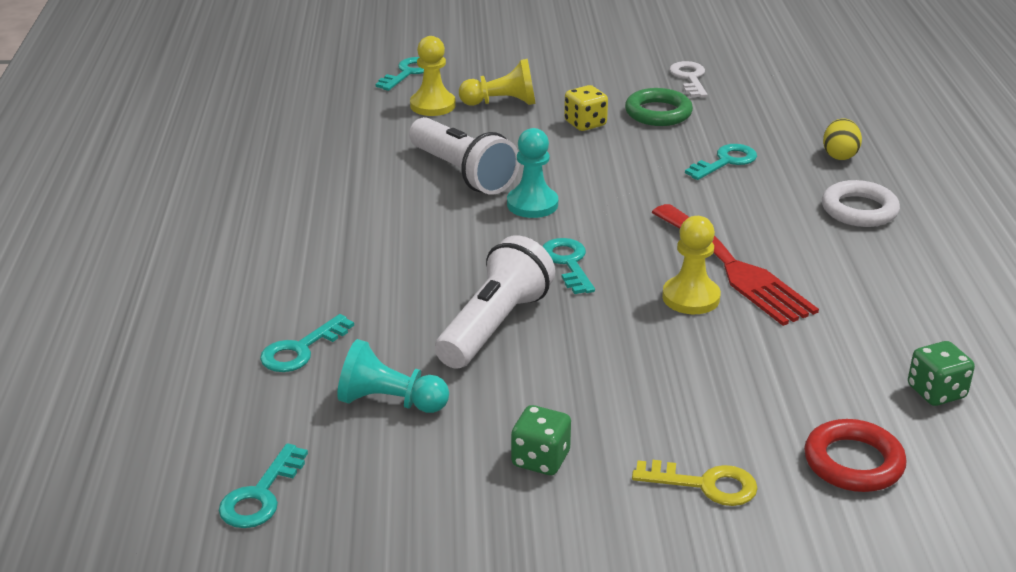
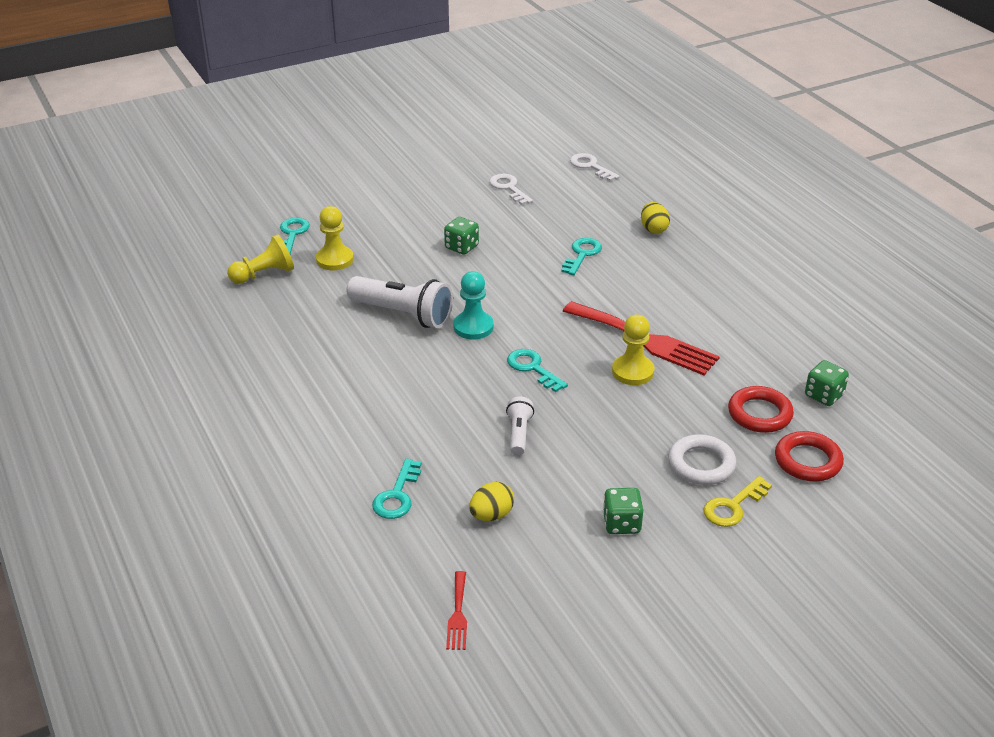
camera: 25 degrees left, 5 degrees up
turquoise key [219,443,308,528] -> red fork [446,571,467,650]
turquoise pawn [337,339,449,413] -> yellow egg [469,482,514,521]
white flashlight [435,235,555,369] -> white flashlight [506,397,534,455], size x0.52
yellow pawn [459,59,536,106] -> yellow pawn moved to [227,234,294,284]
yellow dice [564,85,608,131] -> green dice [444,217,479,255]
green ring [625,88,693,126] -> none
yellow key [632,460,758,506] -> yellow key turned 150 degrees clockwise [703,476,772,527]
white ring [822,180,900,227] -> white ring moved to [668,434,736,485]
none -> white key [570,153,620,181]
none -> red ring [728,386,794,433]

